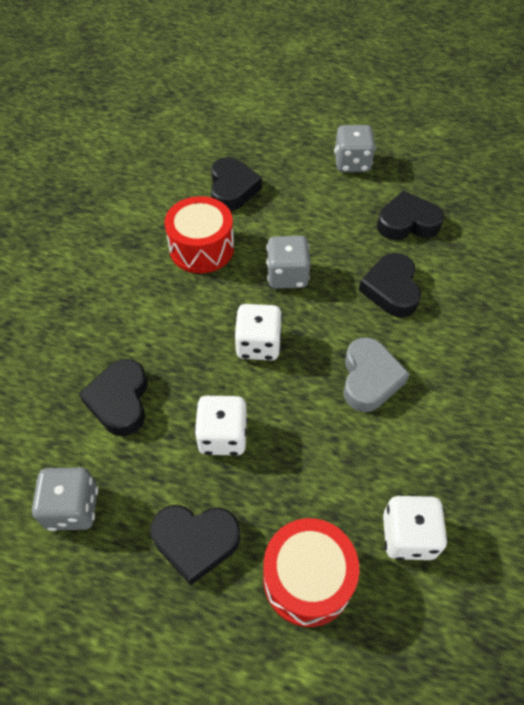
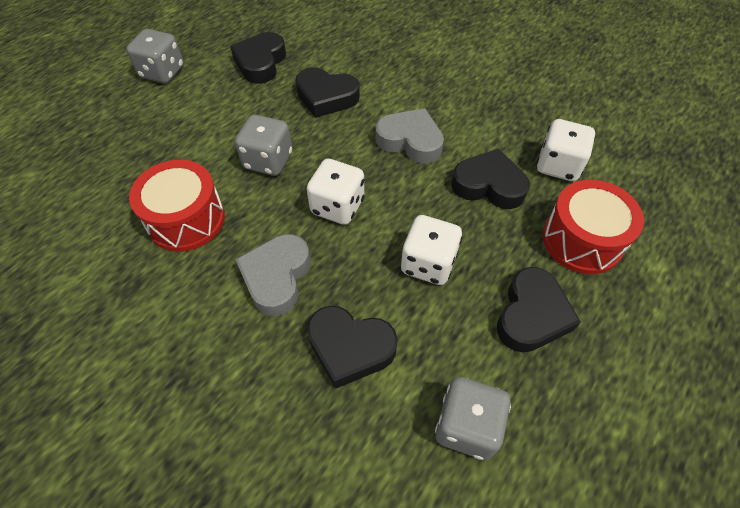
camera: 70 degrees left, 0 degrees up
black heart [211,157,262,211] -> black heart moved to [451,149,530,209]
none -> grey heart [235,234,311,316]

